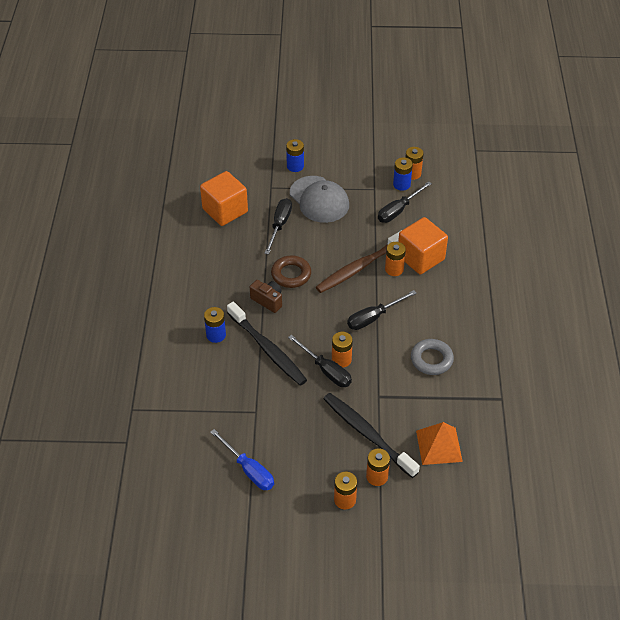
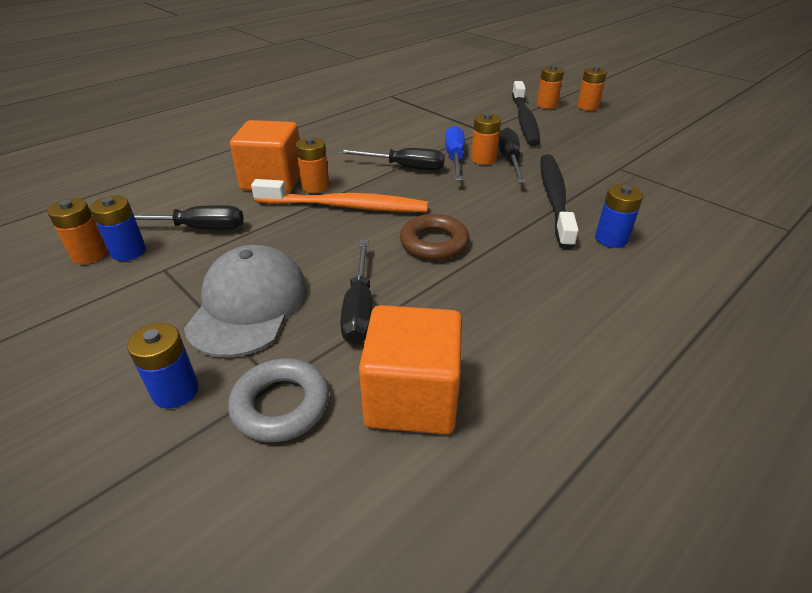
camera: 135 degrees left, 10 degrees down
blue screwdriver [211,429,274,490] -> blue screwdriver moved to [445,126,465,181]
brown camera [250,280,282,313] -> none
black screwdriver [264,198,292,254] -> black screwdriver turned 60 degrees counterclockwise [340,240,373,345]
brown toothbrush [316,230,402,293] -> orange toothbrush [251,179,428,212]
grey ring [411,339,454,375] -> grey ring moved to [228,358,329,442]
orange pyramid [416,422,463,465] -> none

